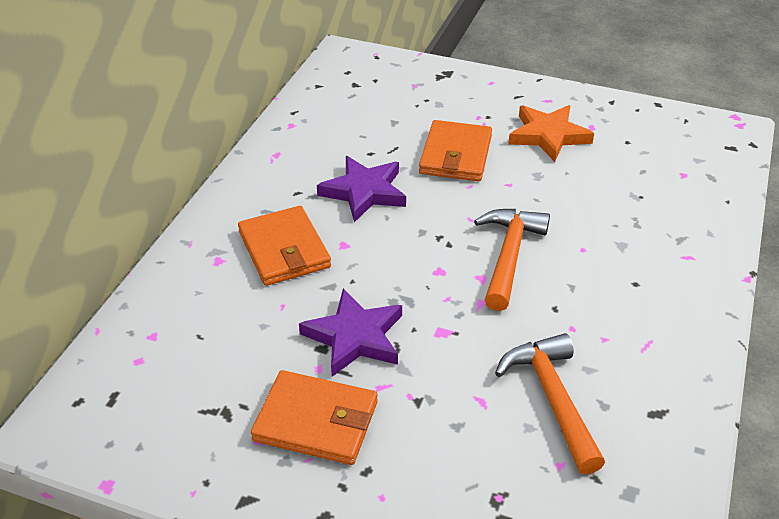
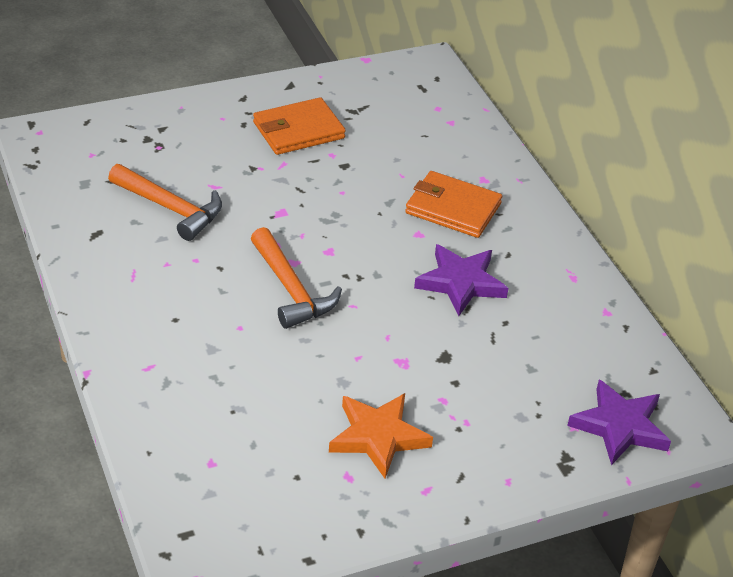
camera: 135 degrees right, 0 degrees up
purple star [299,288,402,377] -> purple star moved to [567,380,671,466]
orange wallet [419,120,492,181] -> none

